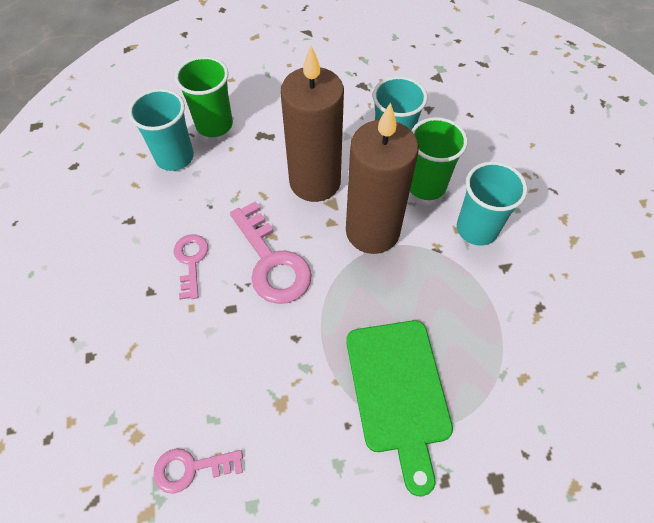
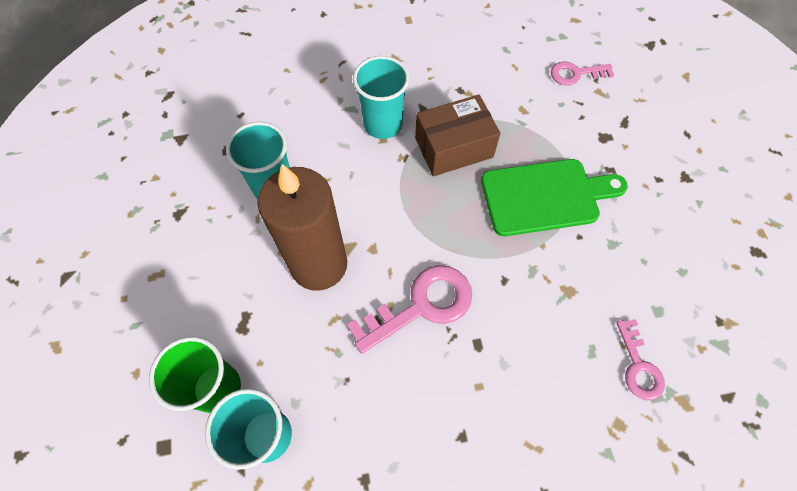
camera: 90 degrees left, 5 degrees up
pink key [174,234,208,300] -> pink key moved to [551,61,614,86]
brown candle [346,102,419,254] -> none
green cup [410,117,468,200] -> none
none -> brown box [415,95,501,176]

